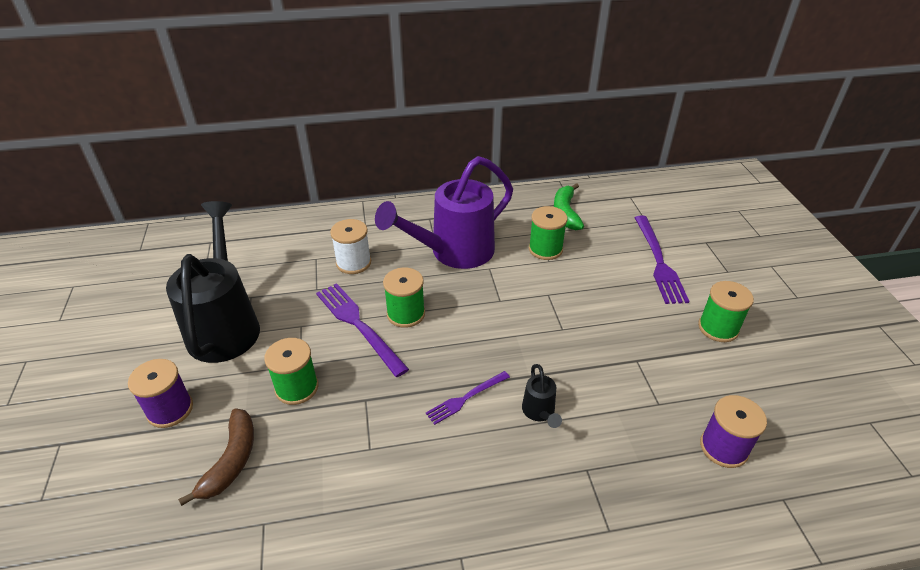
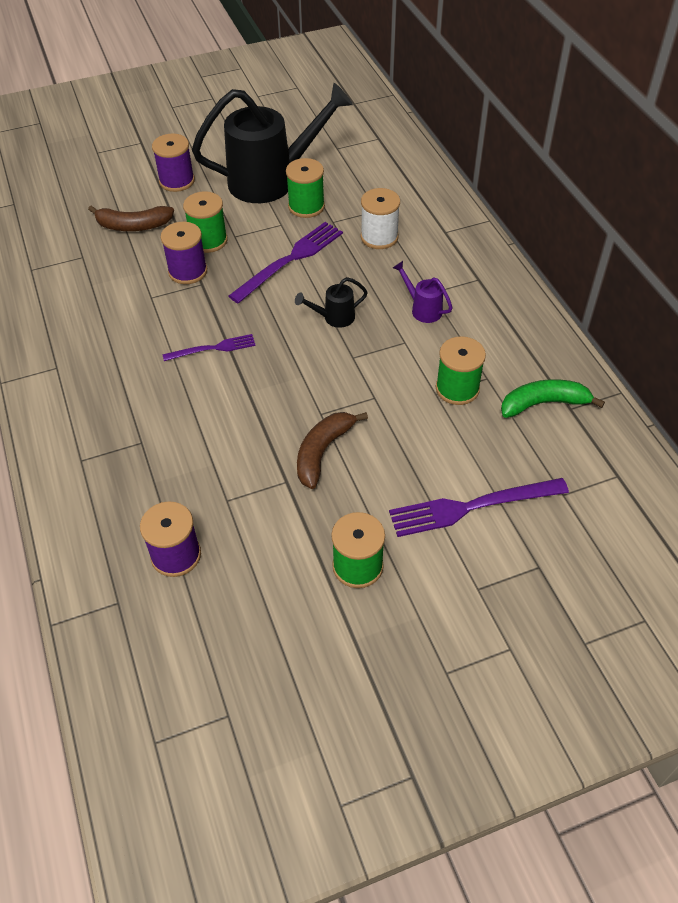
camera: 80 degrees right, 10 degrees up
purple watering can [375,156,513,269] -> purple watering can [393,261,453,323], size x0.41
green spool [383,267,425,328] -> green spool moved to [286,158,325,218]
purple fork [426,371,510,425] -> purple fork turned 120 degrees clockwise [163,334,256,361]
black watering can [522,364,562,428] -> black watering can moved to [295,277,368,328]
none -> purple spool [161,222,207,284]
none -> brown banana [297,412,368,489]

